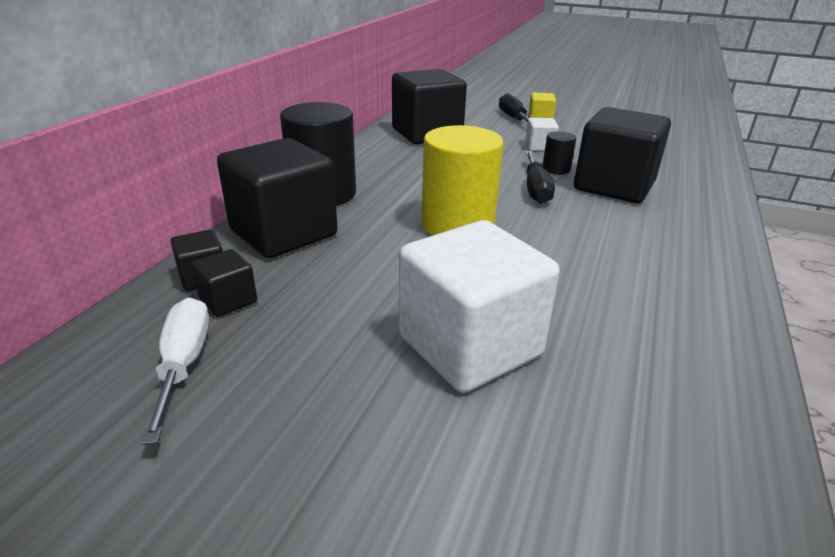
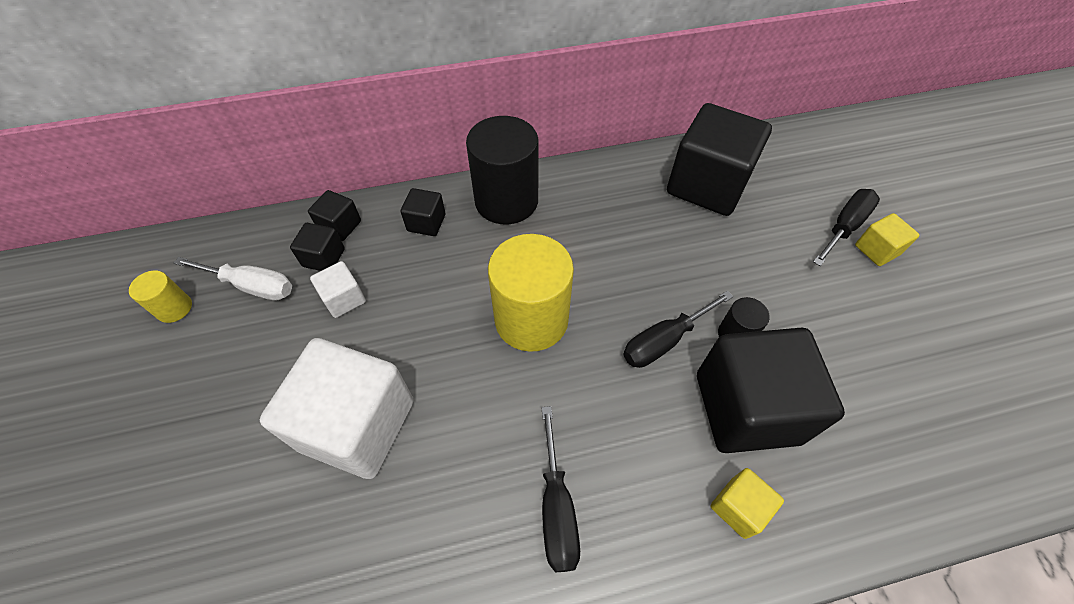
camera: 55 degrees right, 25 degrees up
white screwdriver [141,298,209,445] -> white screwdriver turned 60 degrees clockwise [174,257,292,301]
black cube [217,138,338,258] -> black cube [401,188,445,236], size x0.45
white cube [525,118,559,151] -> white cube moved to [310,261,366,318]
none -> yellow cylinder [129,271,192,323]
none -> black screwdriver [541,406,580,572]
none -> yellow cube [711,468,784,539]

